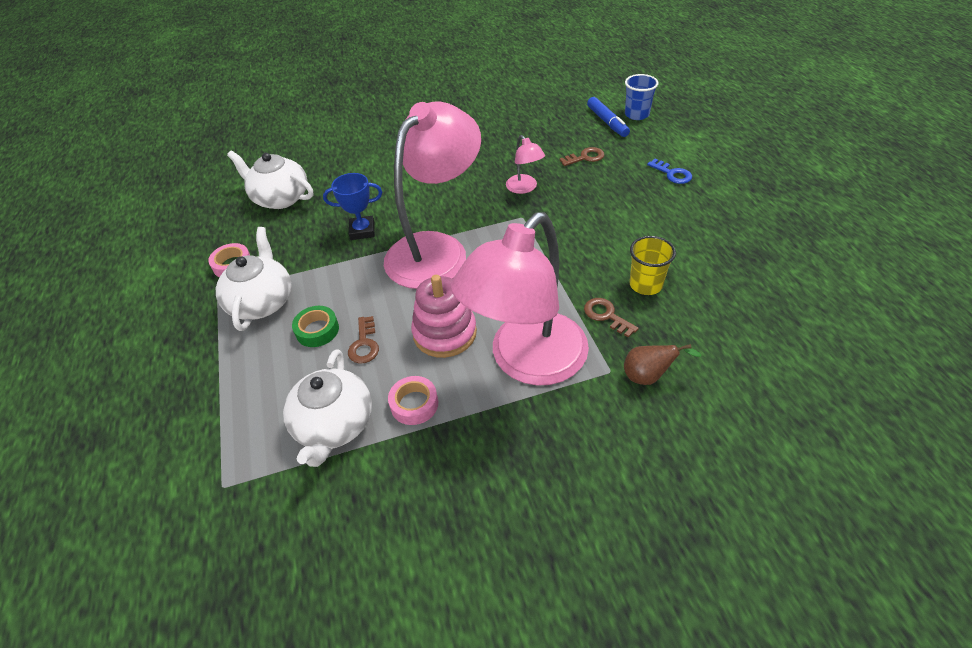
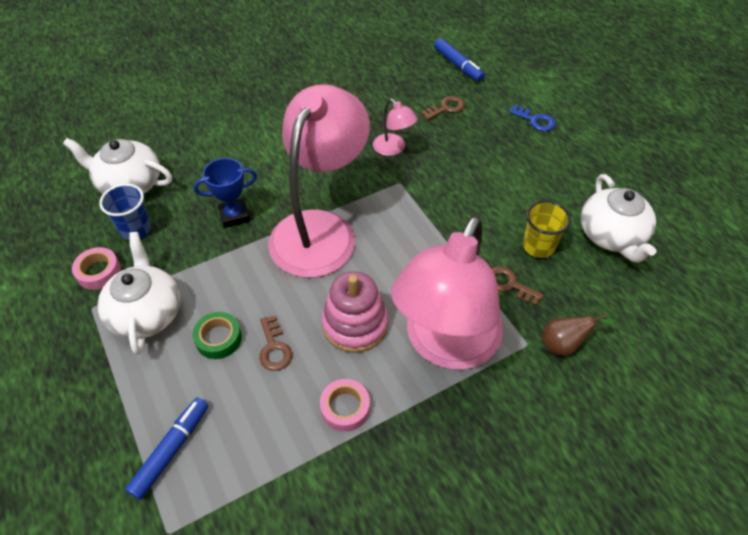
camera: 15 degrees left, 5 degrees up
white teapot [283,349,372,467] -> white teapot moved to [581,174,657,263]
blue cup [625,74,658,120] -> blue cup moved to [99,184,151,240]
none -> blue marker [125,397,208,500]

